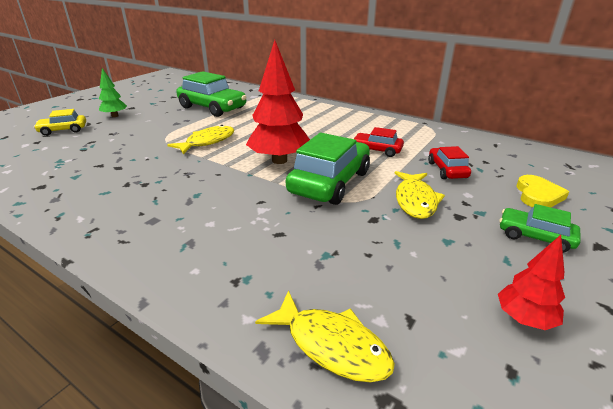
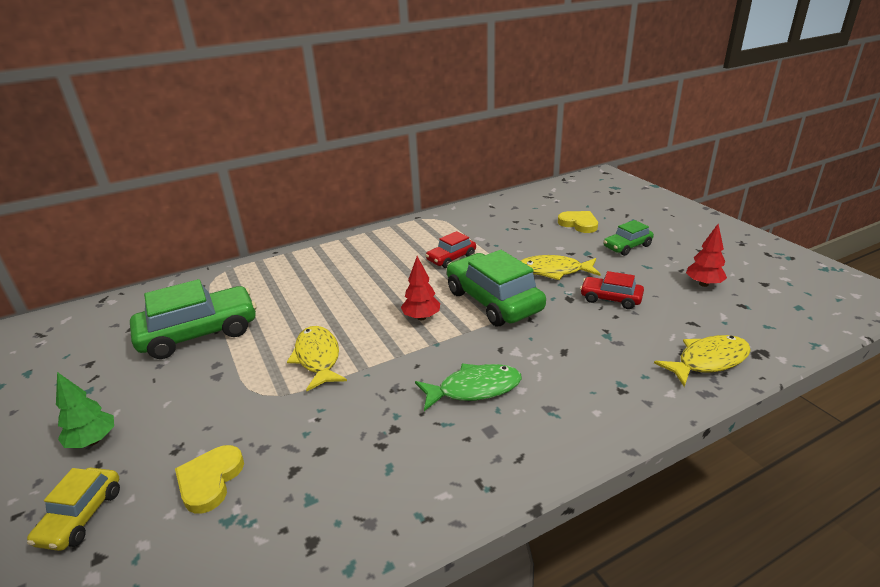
camera: 60 degrees left, 0 degrees up
red tree [246,40,310,164] -> red tree [401,256,440,320], size x0.53
yellow fish [394,171,445,219] -> yellow fish turned 150 degrees clockwise [521,255,600,280]
red car [428,146,471,179] -> red car moved to [580,271,644,309]
none -> yellow heart [175,445,244,514]
none -> green fish [415,364,522,411]

